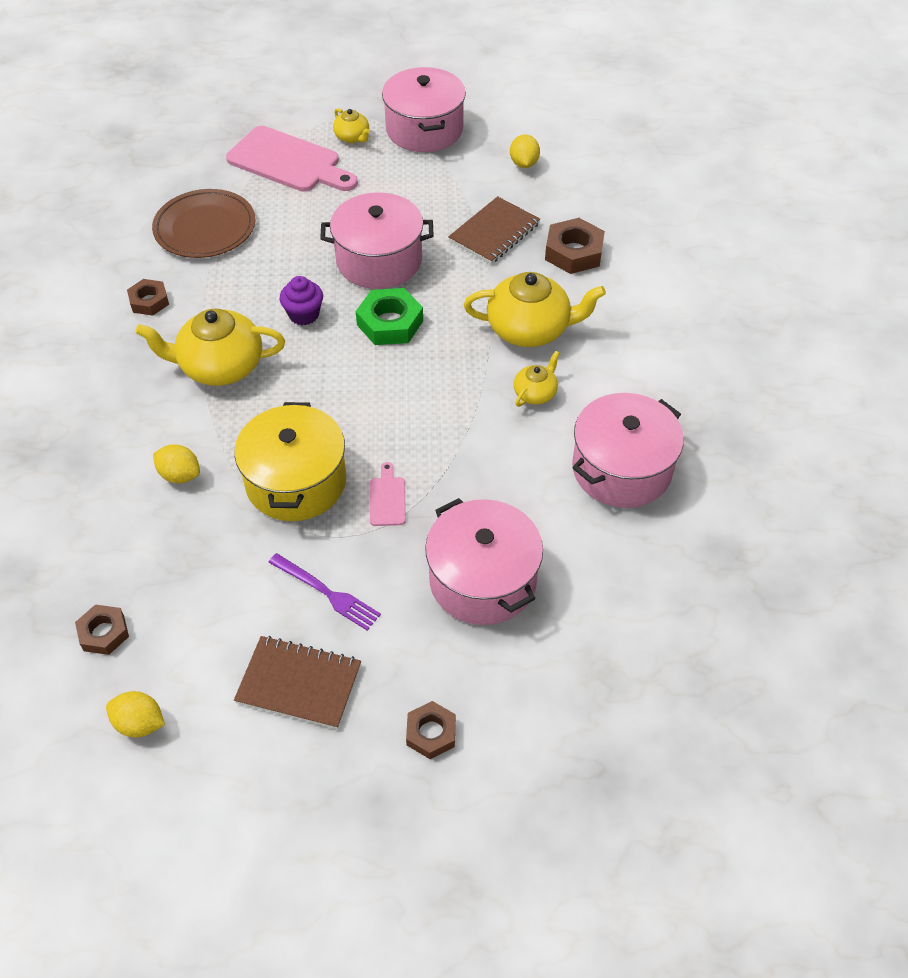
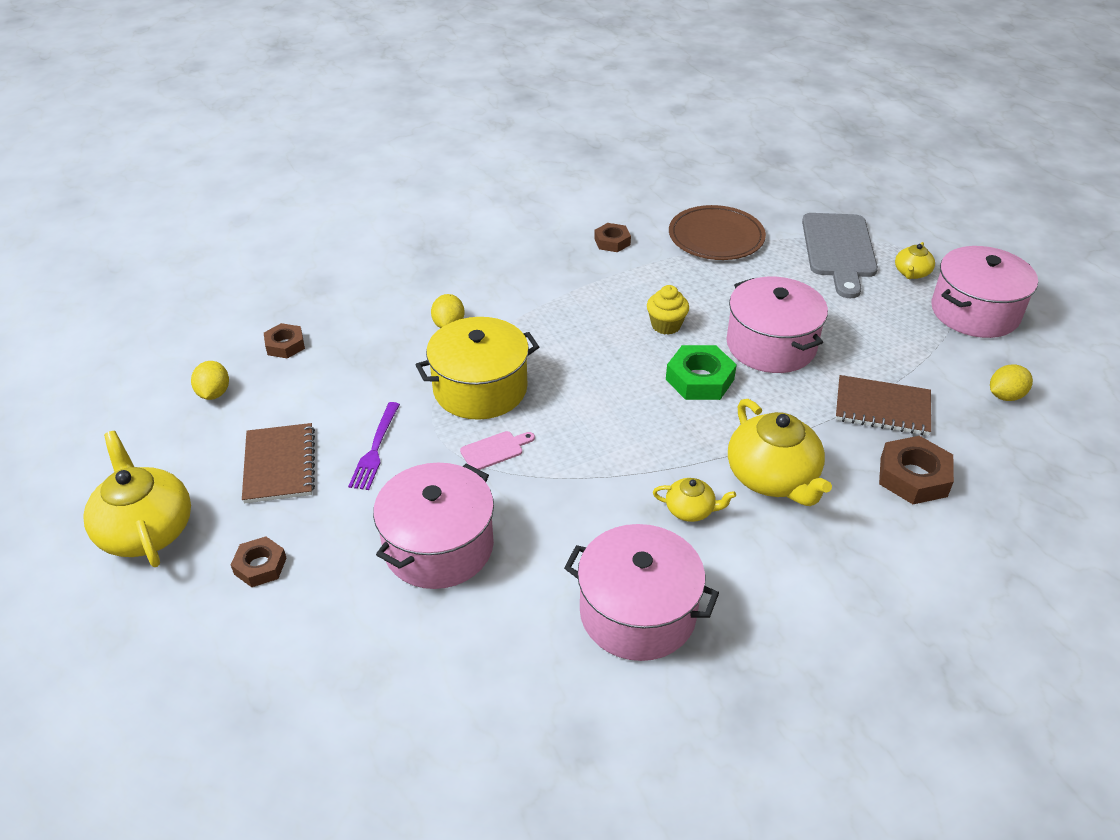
camera: 65 degrees right, 10 degrees down
yellow teapot [135,308,285,386] -> yellow teapot moved to [84,431,191,567]
pink cutting board [226,126,358,192] -> grey cutting board [802,213,878,298]
purple cupcake [280,276,323,326] -> yellow cupcake [647,285,689,335]

